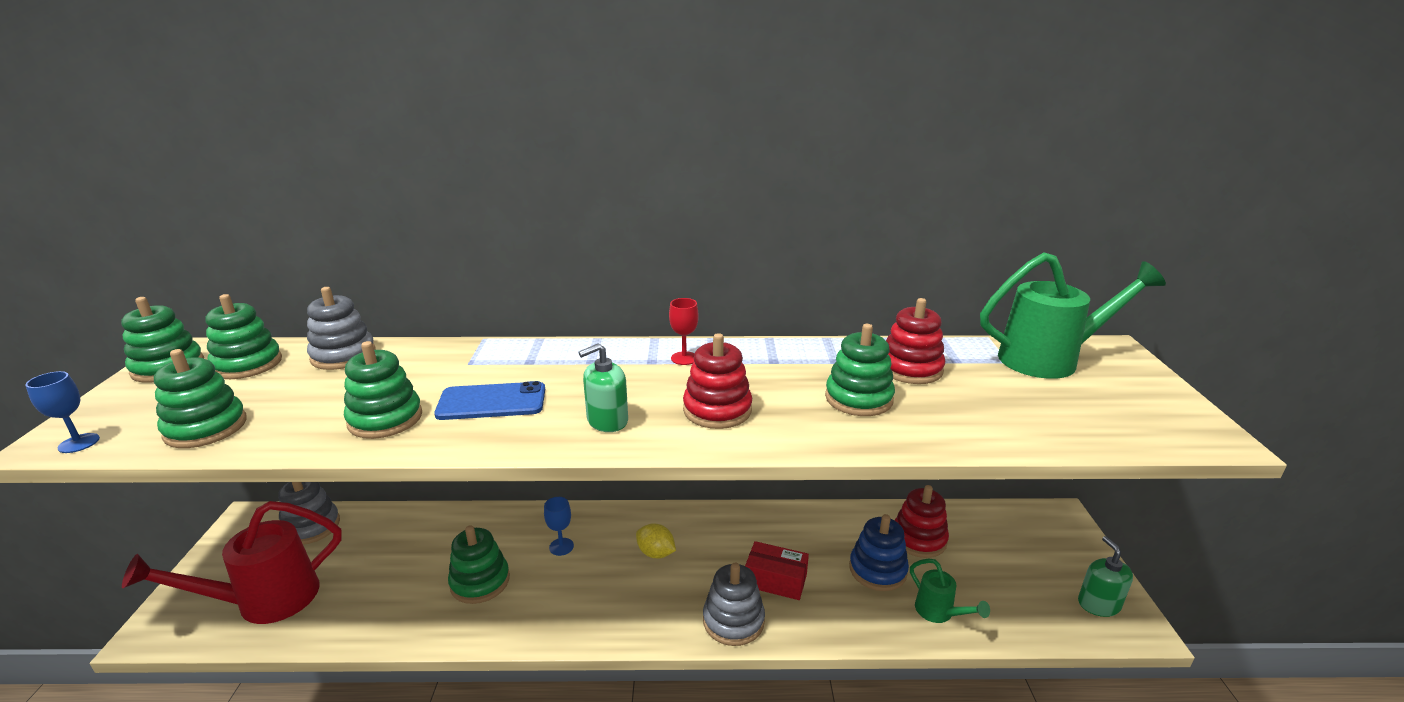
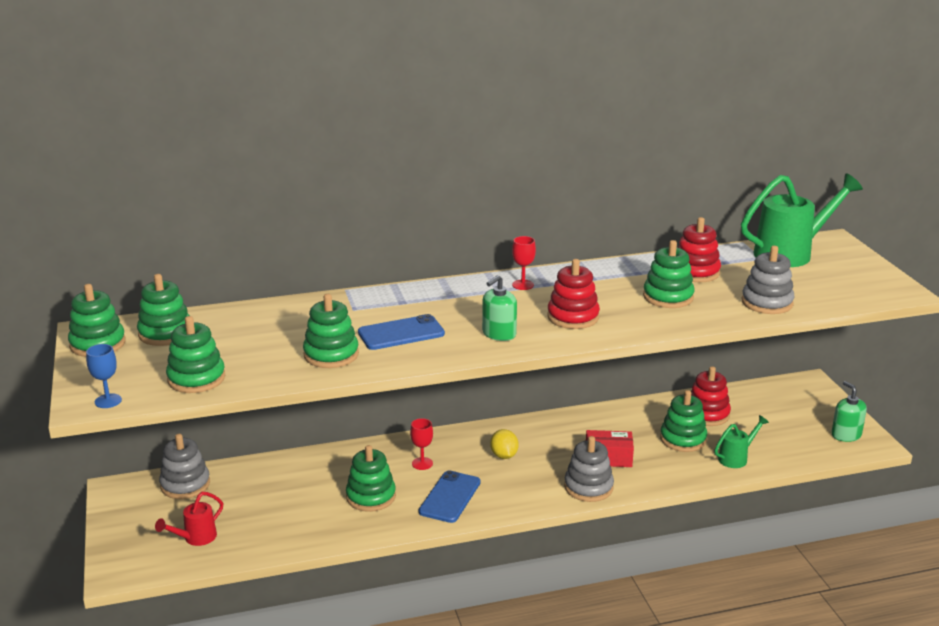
camera: 15 degrees left, 0 degrees up
red watering can [122,501,342,624] -> red watering can [155,492,223,546], size x0.51
grey stacking toy [307,287,376,370] -> grey stacking toy moved to [742,246,795,314]
blue goblet [544,497,574,556] -> red goblet [410,418,433,470]
yellow lemon [636,523,676,559] -> yellow lemon turned 60 degrees clockwise [490,429,519,459]
blue stacking toy [849,514,909,591] -> green stacking toy [660,390,707,452]
green watering can [910,558,990,623] -> green watering can turned 75 degrees counterclockwise [714,415,769,468]
none -> blue phone [419,470,480,523]

